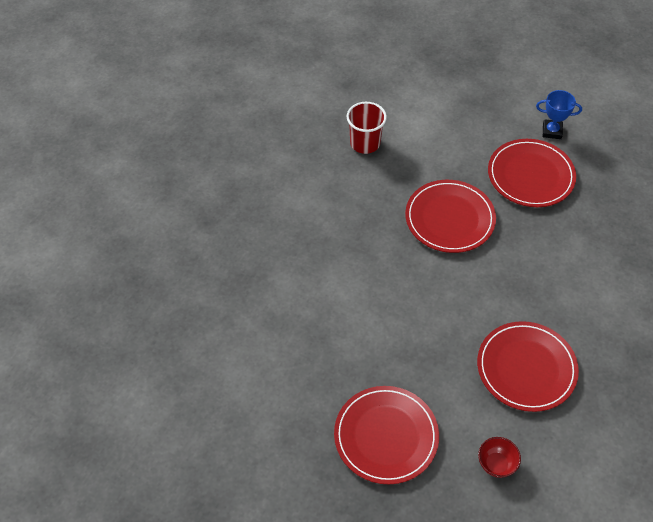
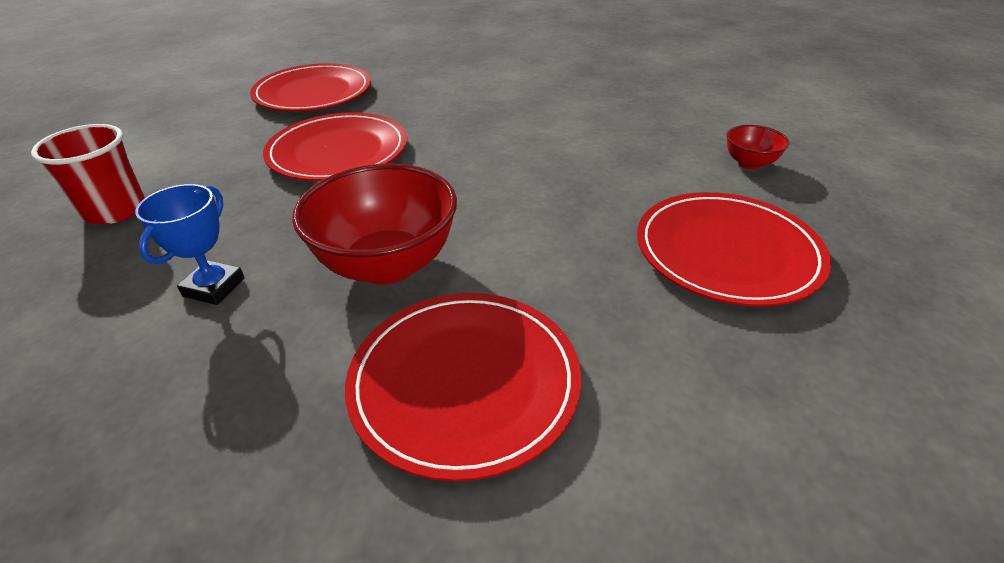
camera: 80 degrees left, 15 degrees down
red plate [477,321,579,412] -> red plate moved to [345,293,581,481]
blue trophy [536,90,582,139] -> blue trophy moved to [135,184,245,305]
none -> red bowl [292,163,457,285]

